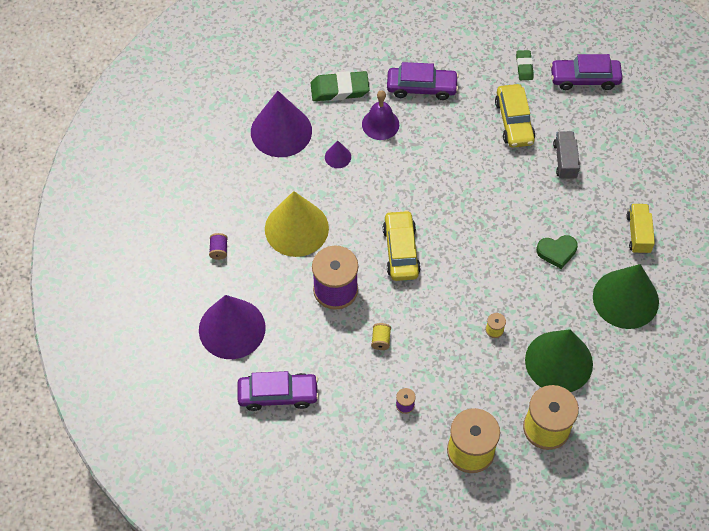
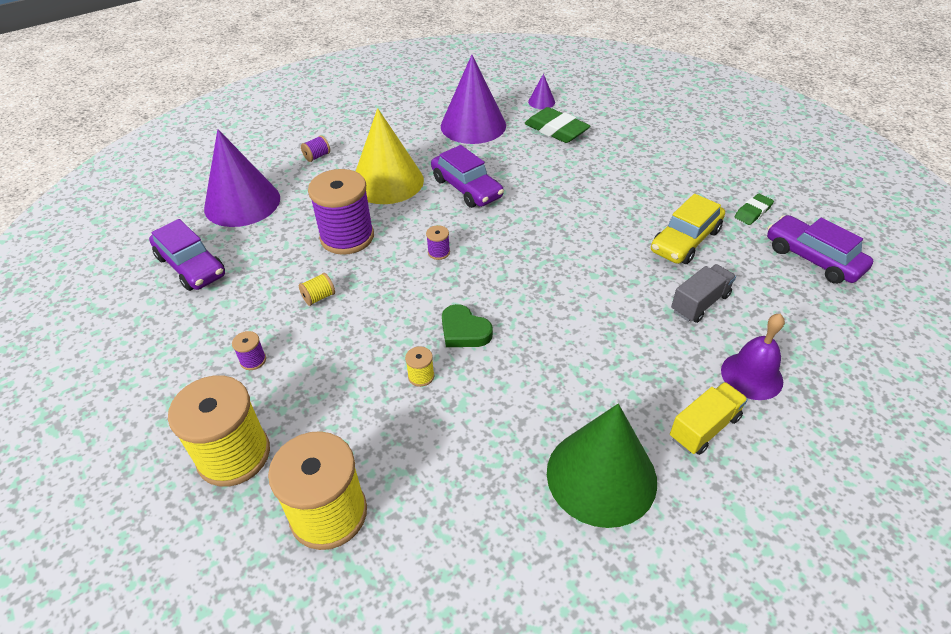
camera: 50 degrees right, 15 degrees down
purple cone [325,141,351,168] -> purple cone moved to [528,74,555,109]
purple bell [362,90,399,140] -> purple bell moved to [721,314,785,400]
yellow car [383,210,421,281] -> purple spool [426,225,450,260]
purple car [387,62,459,100] -> purple car moved to [431,145,504,208]
green cone [525,329,593,392] -> none
green heart [536,235,578,269] -> green heart moved to [442,304,493,347]

